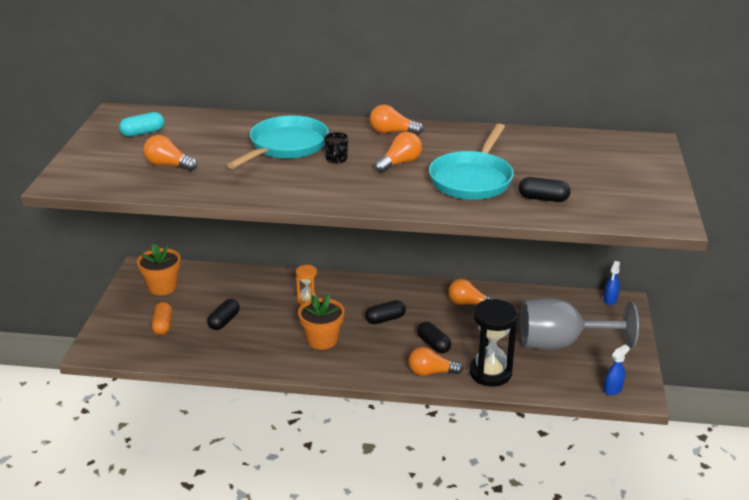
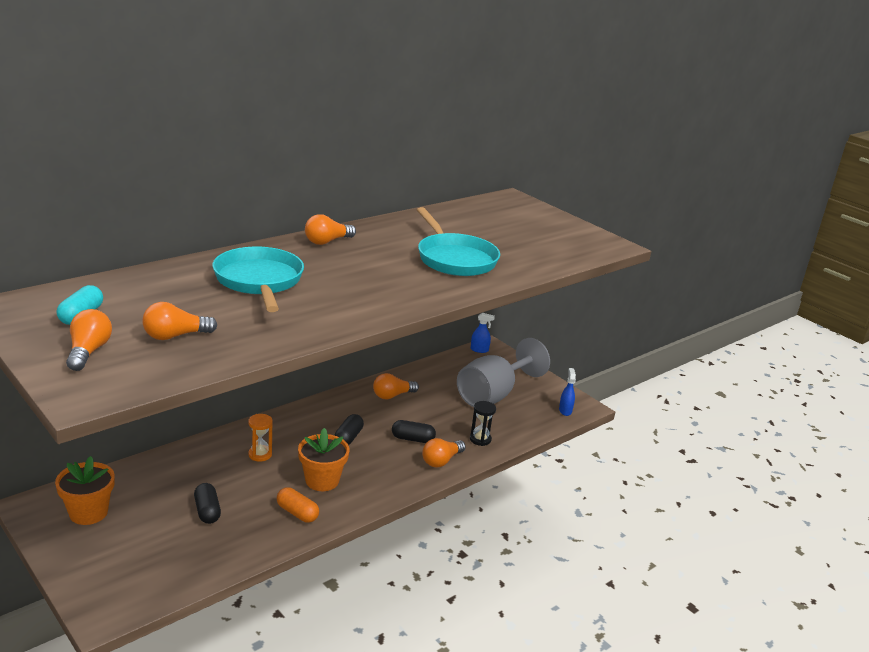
camera: 50 degrees left, 5 degrees down
orange capsule [151,302,172,335] -> orange capsule moved to [277,487,319,523]
black mug [324,132,348,164] -> none
orange light bulb [374,132,422,173] -> orange light bulb moved to [66,309,112,371]
black hourglass [469,299,518,387] -> black hourglass [470,401,496,446], size x0.54
black capsule [519,177,571,202] -> none
blue spray bottle [603,261,620,305] -> blue spray bottle turned 60 degrees counterclockwise [471,313,495,353]

